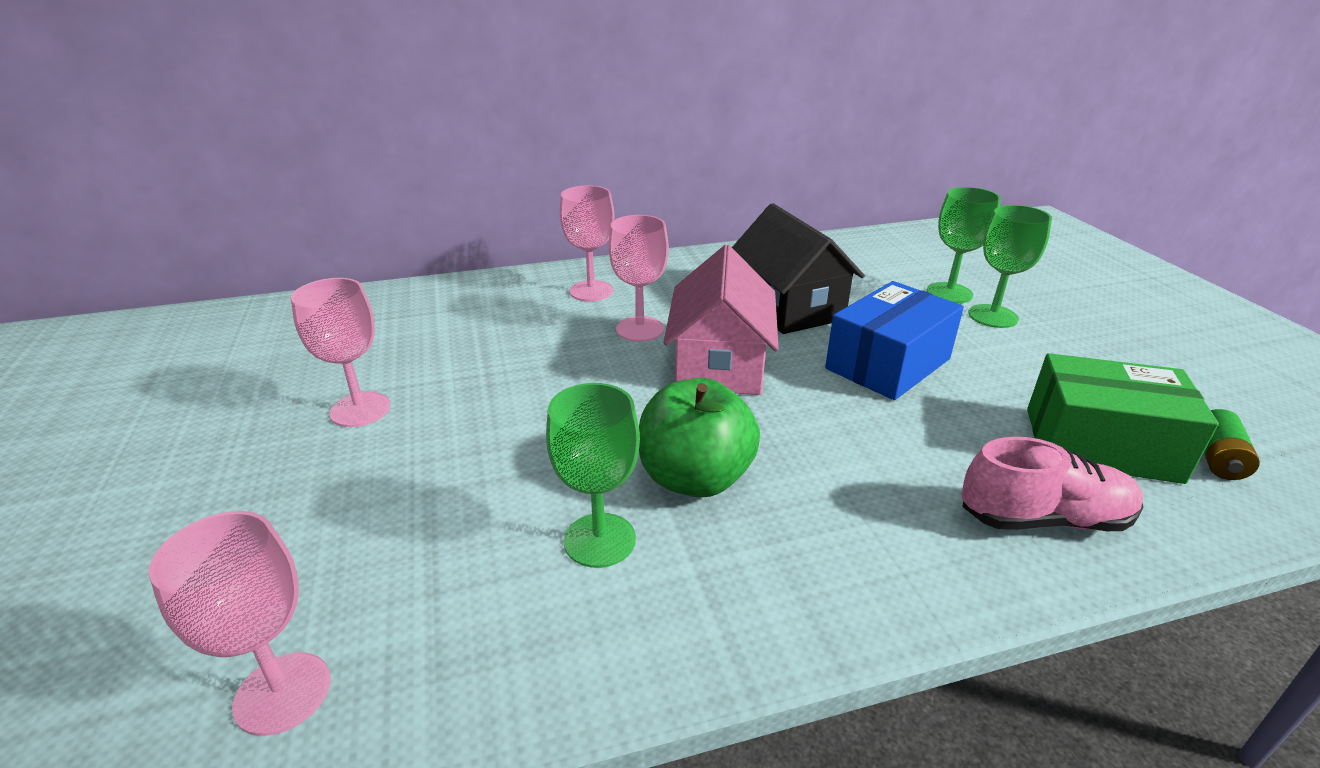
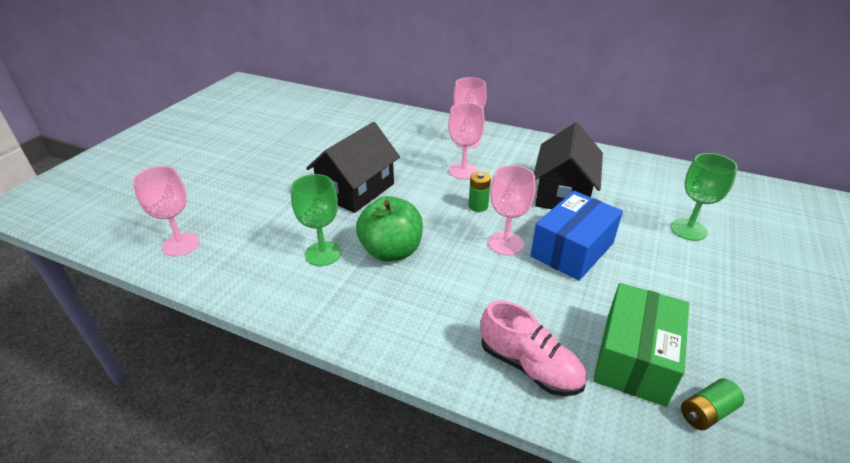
camera: 40 degrees right, 5 degrees up
pink goblet [291,278,390,427] -> pink goblet moved to [488,165,535,255]
pink house [664,245,779,395] -> green battery [469,172,491,212]
blue box [825,281,964,400] -> blue box turned 45 degrees counterclockwise [530,191,623,281]
green goblet [968,205,1052,328] -> none
green box [1027,353,1219,484] -> green box turned 60 degrees clockwise [593,283,689,407]
none -> black house [306,122,400,213]

